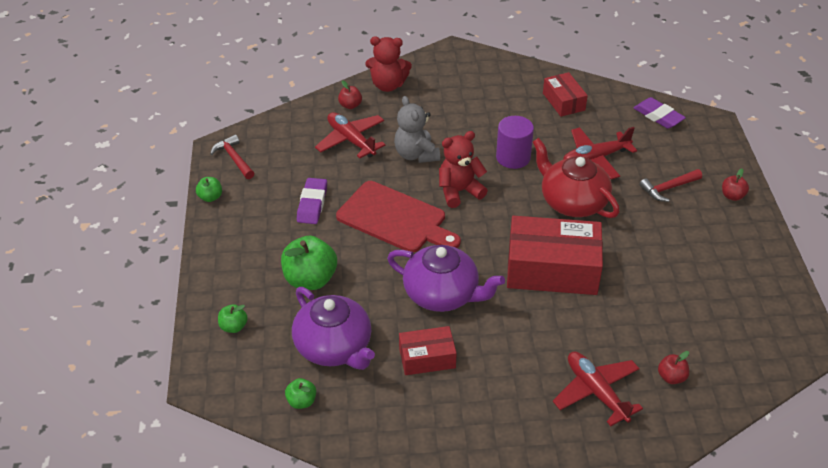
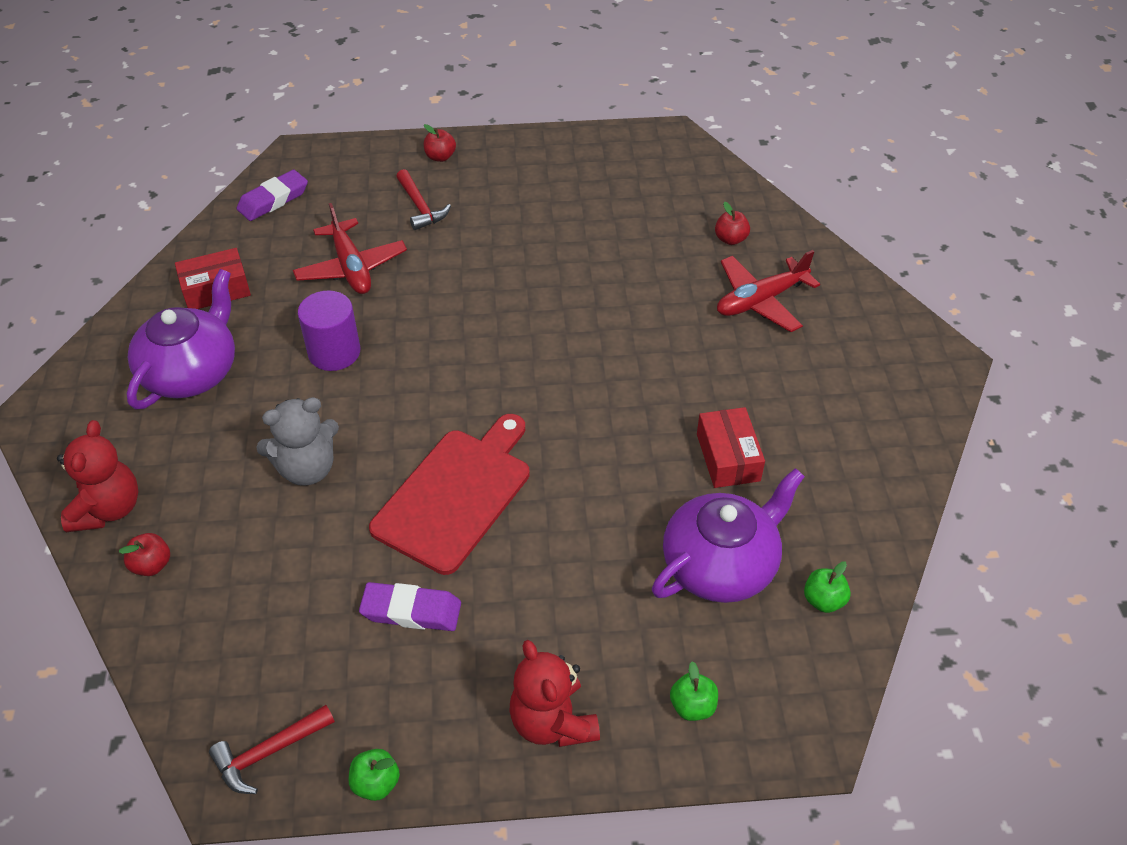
camera: 90 degrees left, 5 degrees up
green apple [281,236,337,290] -> none
red plane [315,112,386,158] -> none
purple teapot [387,245,505,312] -> purple teapot moved to [127,269,235,409]
red teddy bear [439,131,488,208] -> red teddy bear moved to [509,640,600,747]
red box [507,216,603,295] -> none
red teapot [533,138,620,218] -> none

